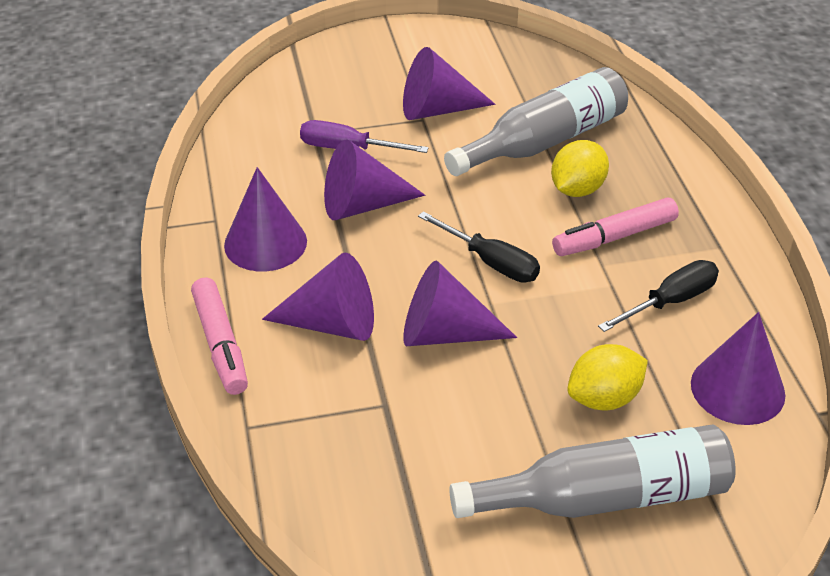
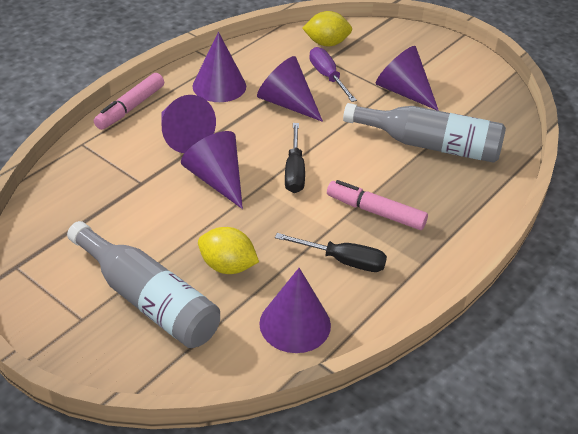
camera: 50 degrees right, 0 degrees up
yellow lemon [551,140,609,197] -> yellow lemon moved to [302,11,352,47]

